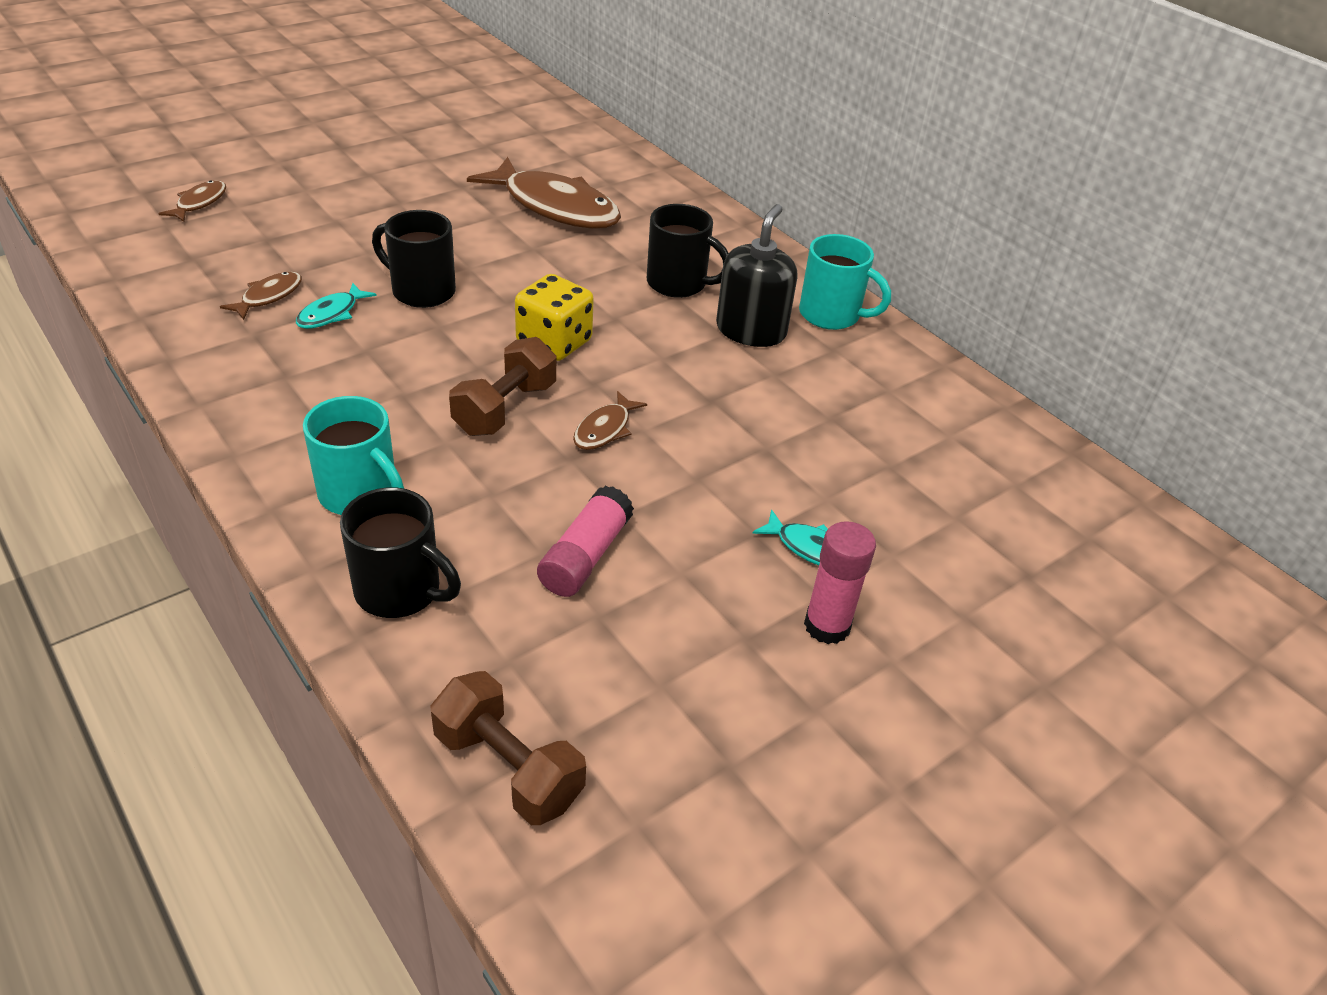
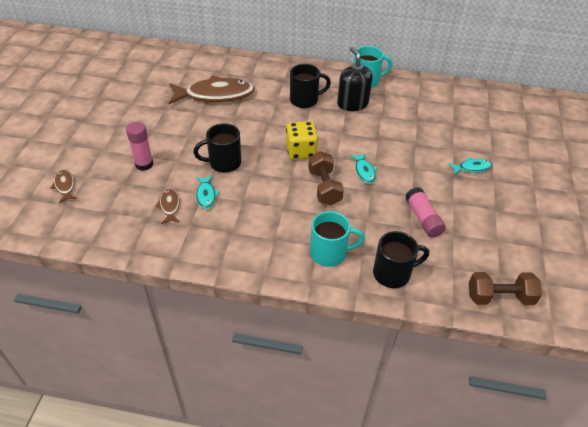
camera: 40 degrees left, 5 degrees up
brown fish [573,391,647,450] -> turquoise fish [350,153,377,184]
pink glue stick [804,521,876,644] -> pink glue stick moved to [126,122,153,171]

